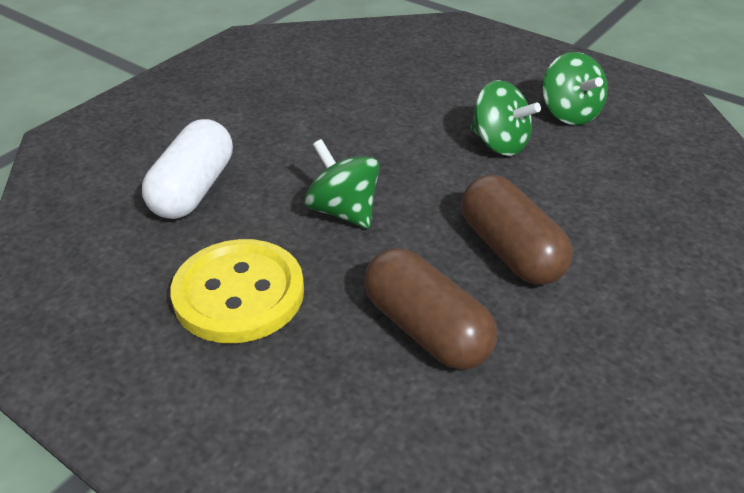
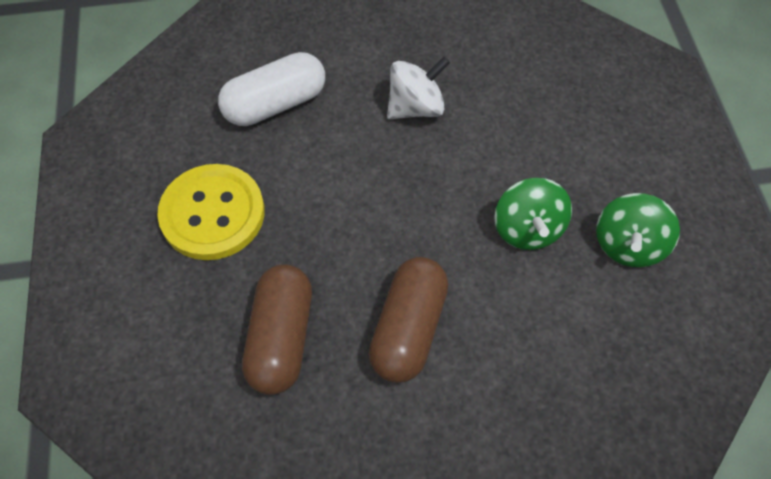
camera: 45 degrees right, 20 degrees up
green spinning top [305,139,380,229] -> none
none -> white spinning top [387,57,450,119]

